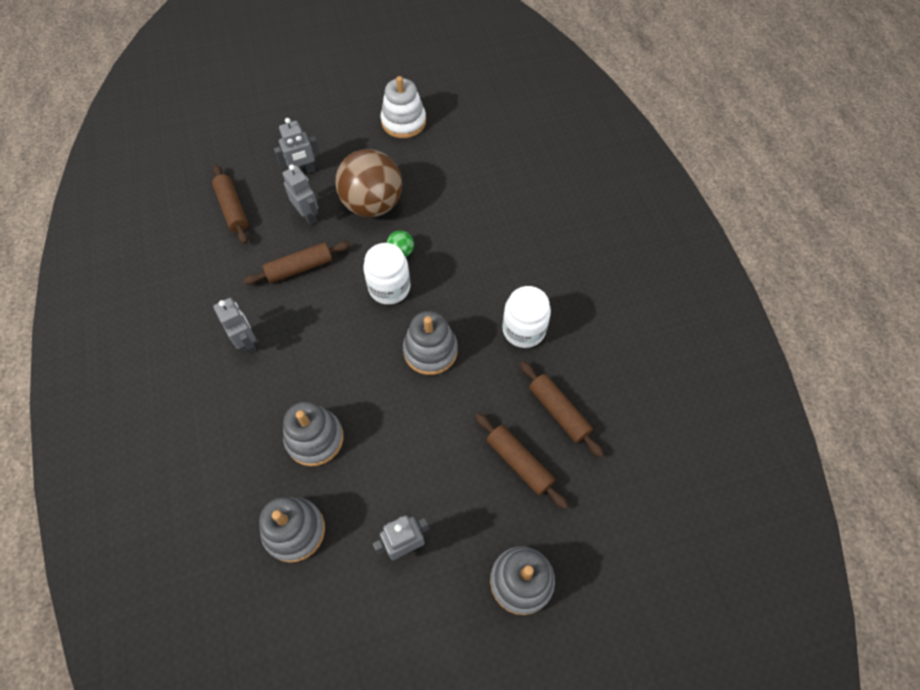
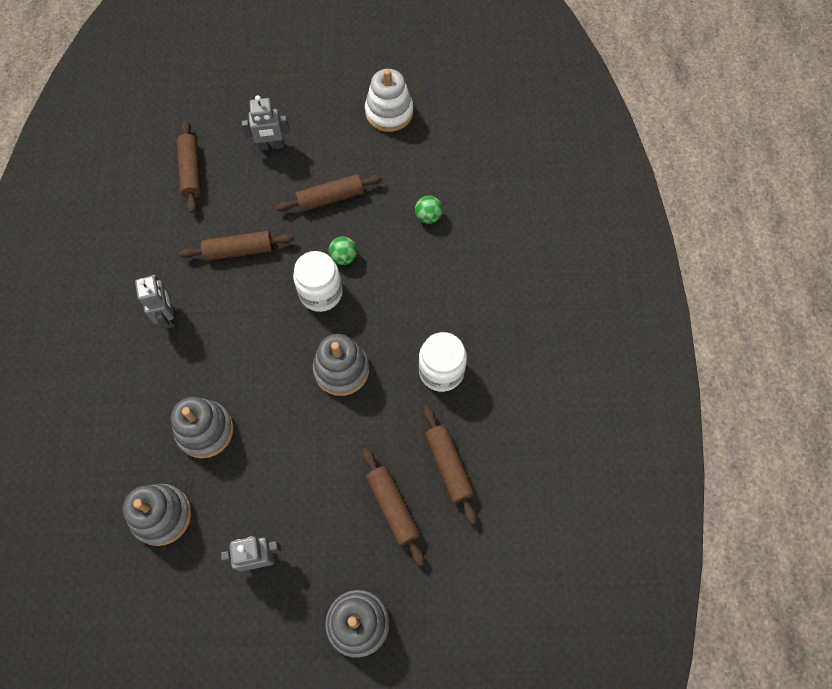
camera: 15 degrees right, 5 degrees up
grey robot [282,164,318,225] -> none
brown ball [335,149,402,217] -> brown rolling pin [276,174,383,212]
none -> green ball [415,196,443,224]

